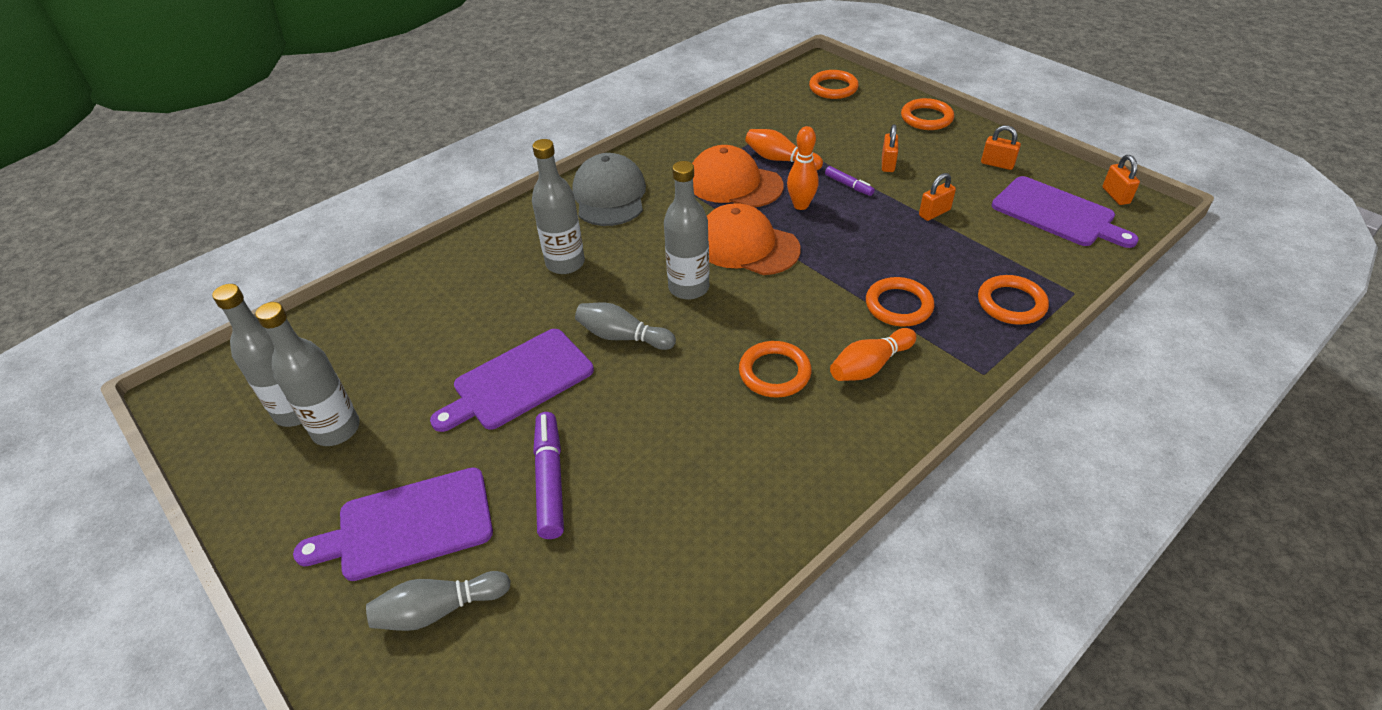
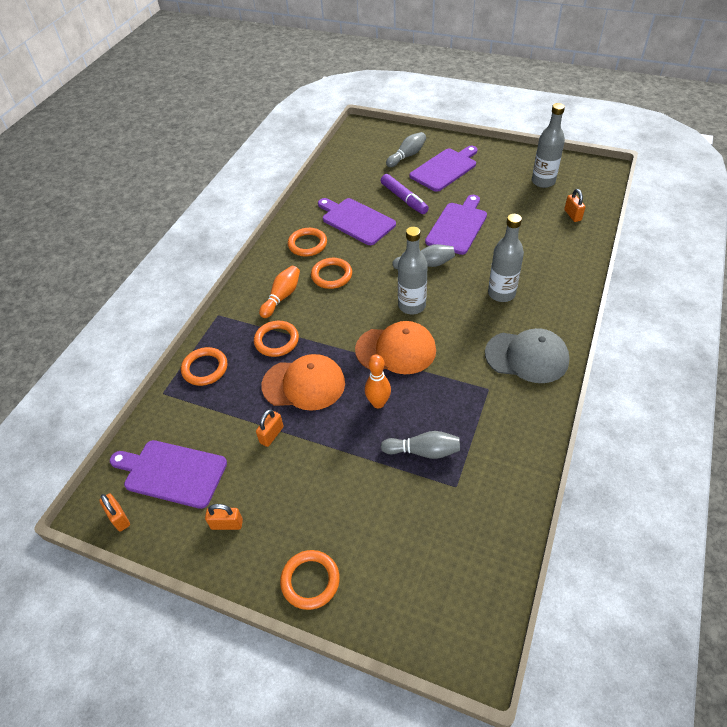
camera: 155 degrees right, 5 degrees up
grey bottle [255,302,360,446] -> none
grey cap [572,153,646,226] -> grey cap turned 45 degrees counterclockwise [485,328,569,383]
orange cap [692,145,784,207] -> orange cap moved to [261,354,345,411]
orange bowling pin [745,129,823,170] -> grey bowling pin [380,431,460,459]
orange ring [809,70,859,99] -> orange ring moved to [288,228,327,256]
purple marker [825,166,875,196] -> none
orange padlock [882,124,898,172] -> orange padlock moved to [564,189,585,222]
none -> purple cutting board [318,198,396,245]

